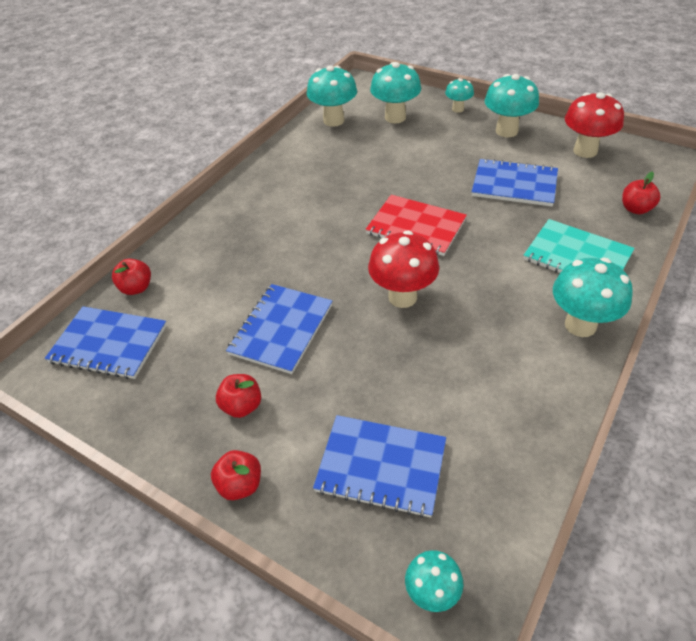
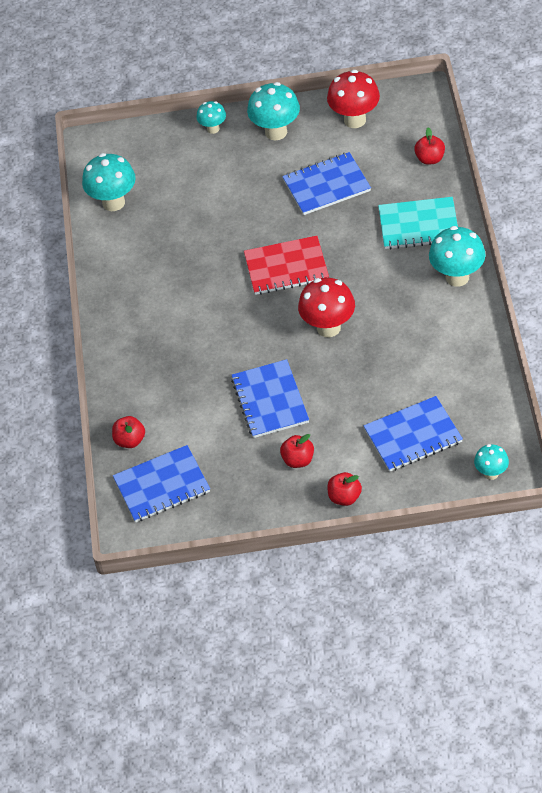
camera: 35 degrees left, 5 degrees up
turquoise mushroom [370,62,421,124] -> none

